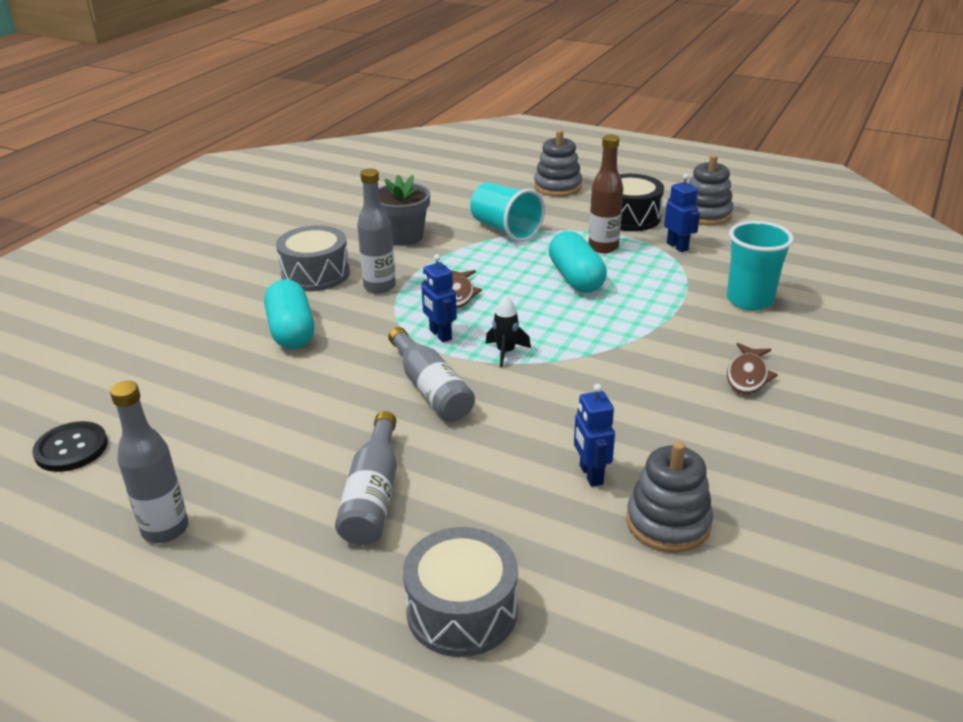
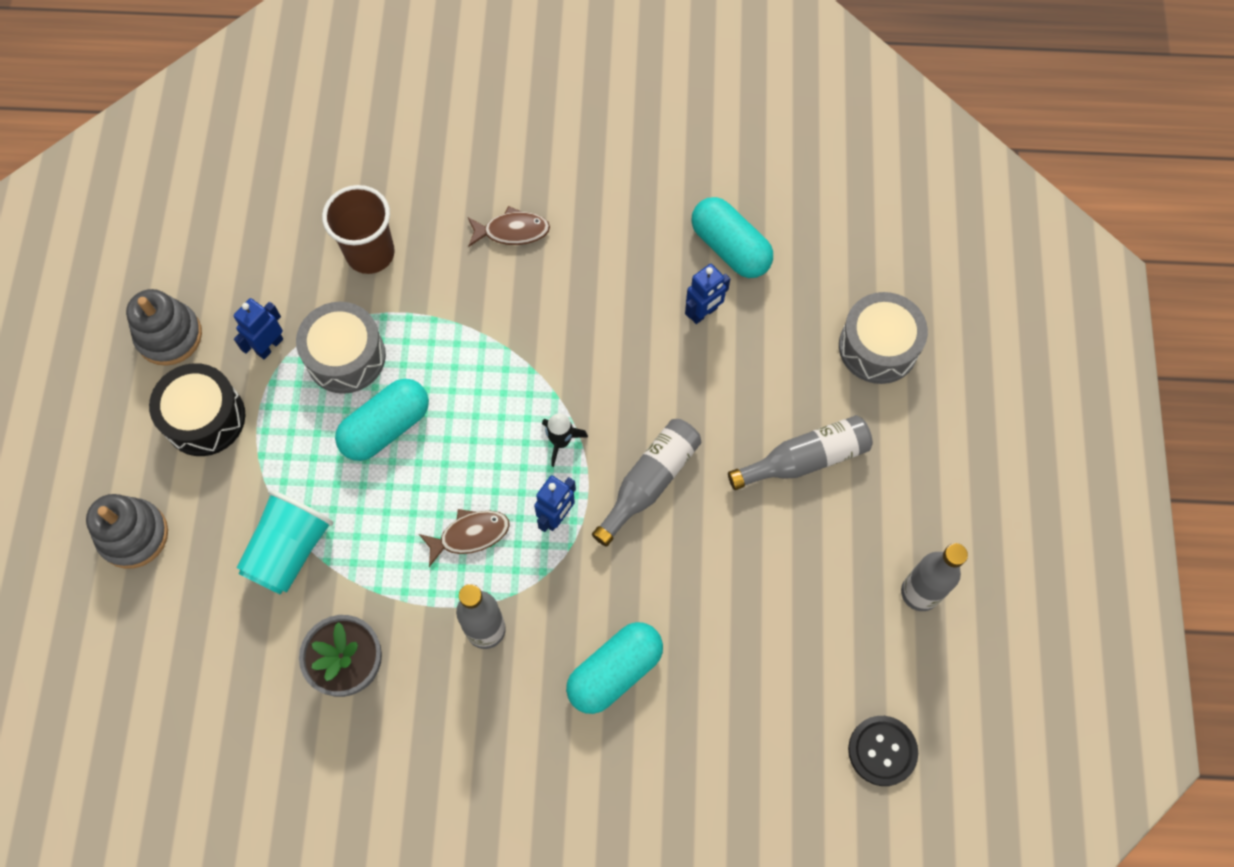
camera: 115 degrees left, 35 degrees up
grey drum [276,225,350,291] -> grey drum moved to [296,302,386,394]
brown bottle [589,135,623,253] -> none
grey stacking toy [627,441,713,553] -> turquoise capsule [692,197,773,278]
turquoise cup [727,221,794,310] -> brown cup [322,185,395,274]

